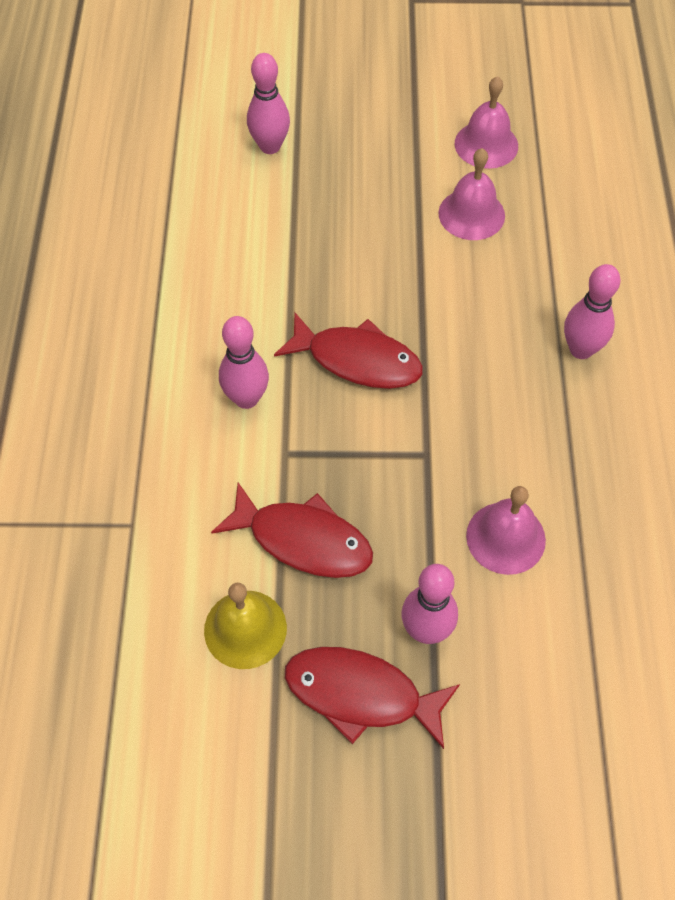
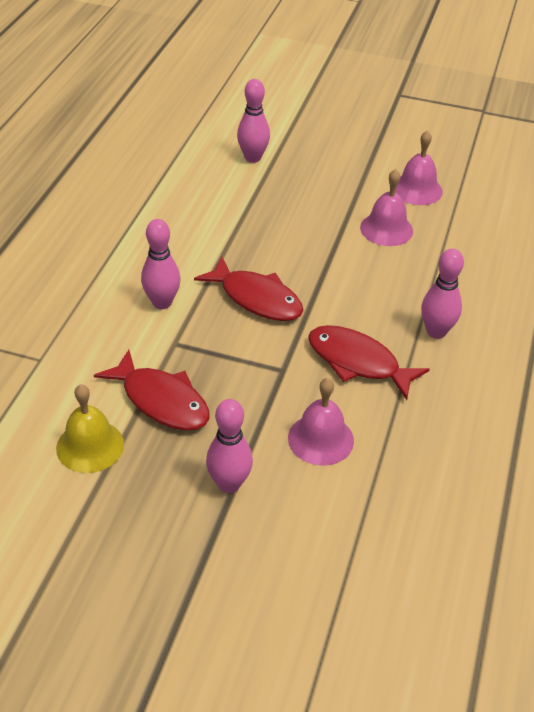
camera: 15 degrees right, 15 degrees down
red fish [285,647,460,749] -> red fish moved to [308,325,430,400]

